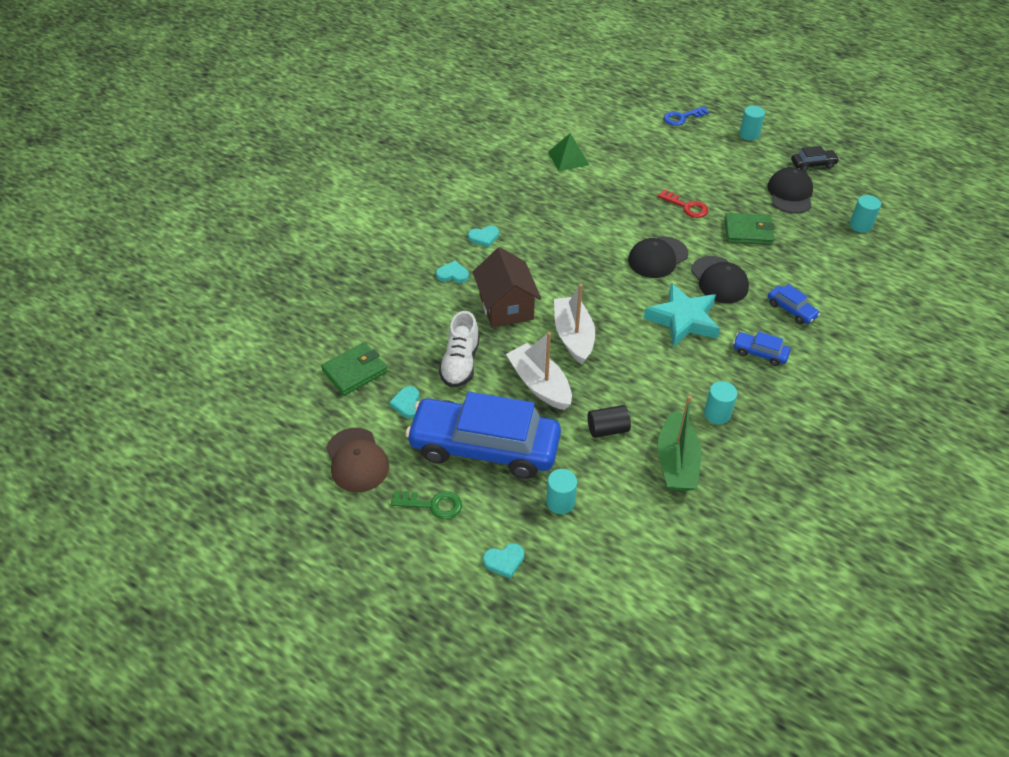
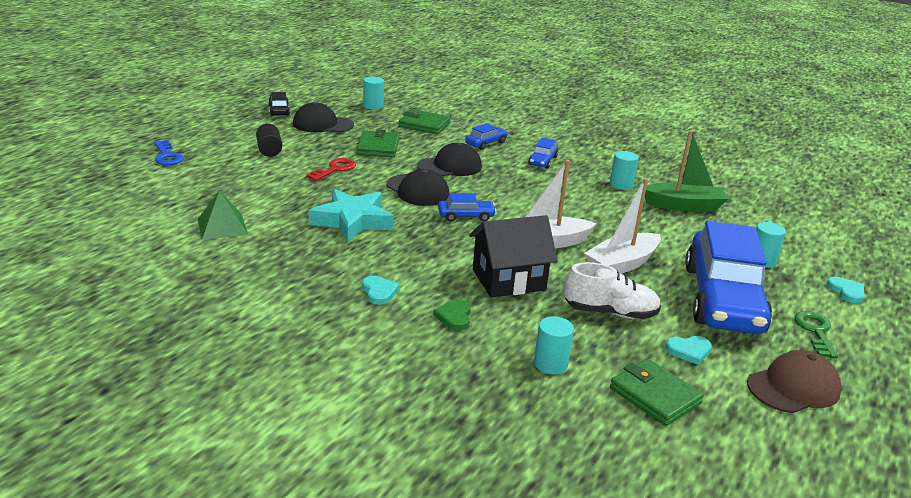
camera: 95 degrees left, 20 degrees down
turquoise heart [436,261,469,283] -> green heart [433,299,471,330]
brown house [473,247,541,328] -> black house [469,215,558,297]
black cylinder [587,405,631,438] -> black cylinder moved to [256,123,282,157]
turquoise star [644,283,720,347] -> turquoise star moved to [309,189,394,243]
turquoise cylinder [739,106,765,141] -> turquoise cylinder moved to [534,316,574,374]
none -> green wallet [399,109,451,134]
none -> blue car [438,193,496,221]

